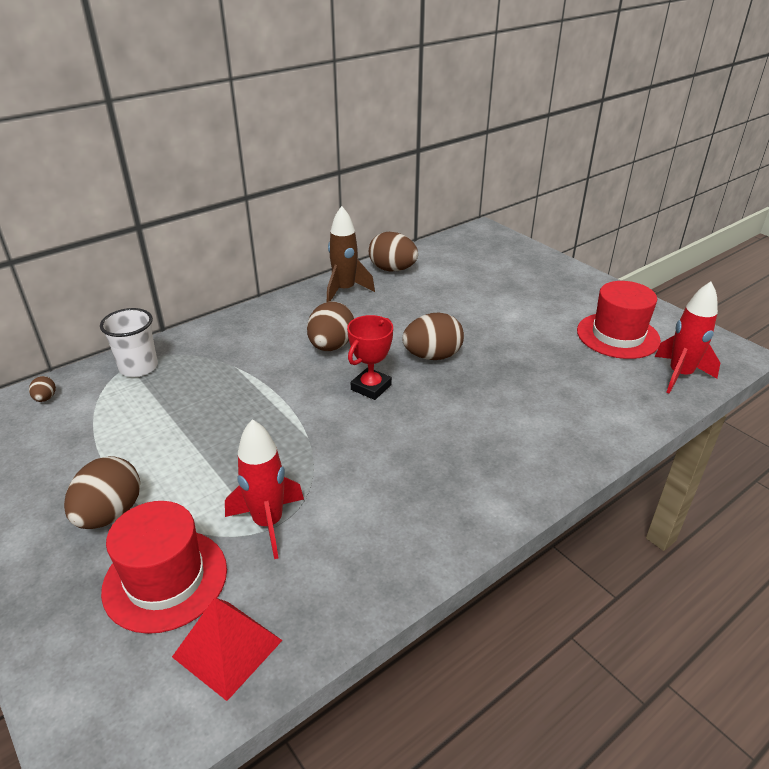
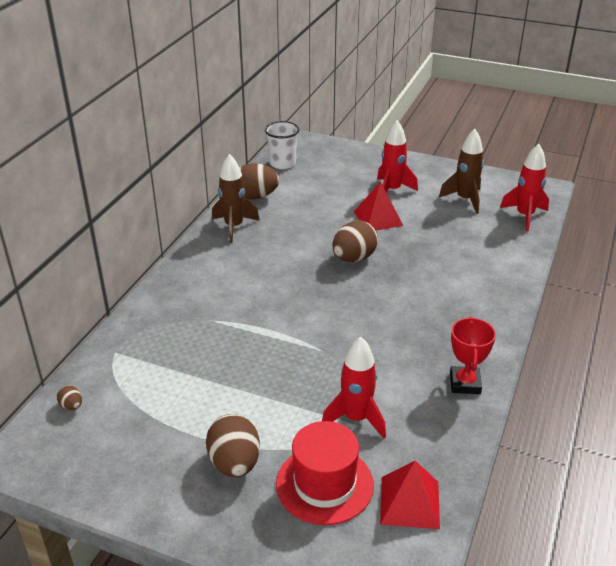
camera: 30 degrees left, 0 degrees up
white cup [100,308,158,377] -> white cup moved to [265,121,299,169]
brown egg [307,302,354,351] -> none
red trophy [347,315,393,400] -> red trophy moved to [450,317,496,394]
red hat [577,281,661,359] -> brown rocket [439,129,484,214]
none -> red pyramid [354,181,403,230]
none -> red rocket [377,120,418,193]

